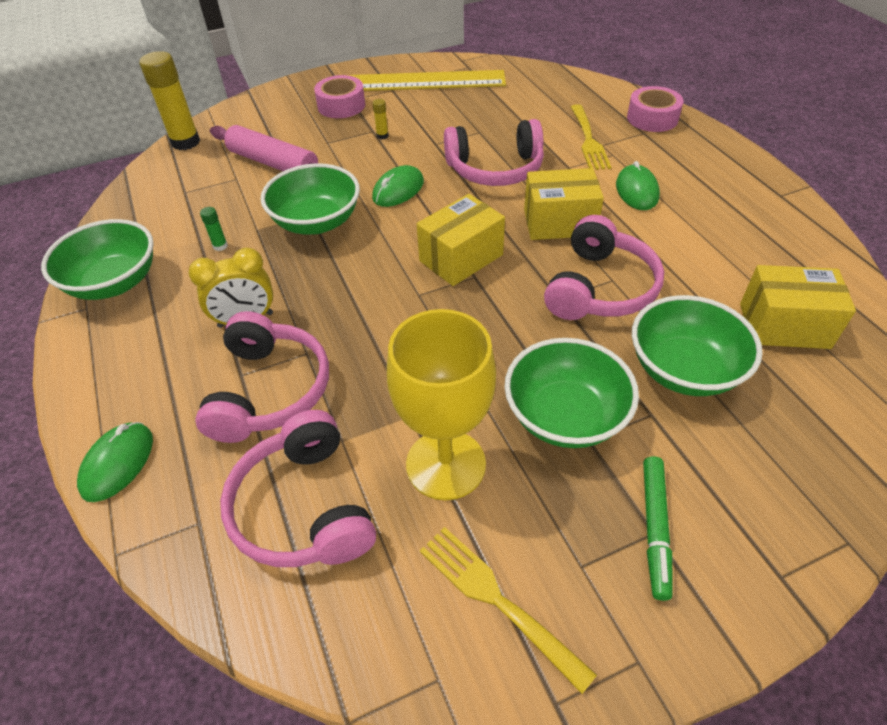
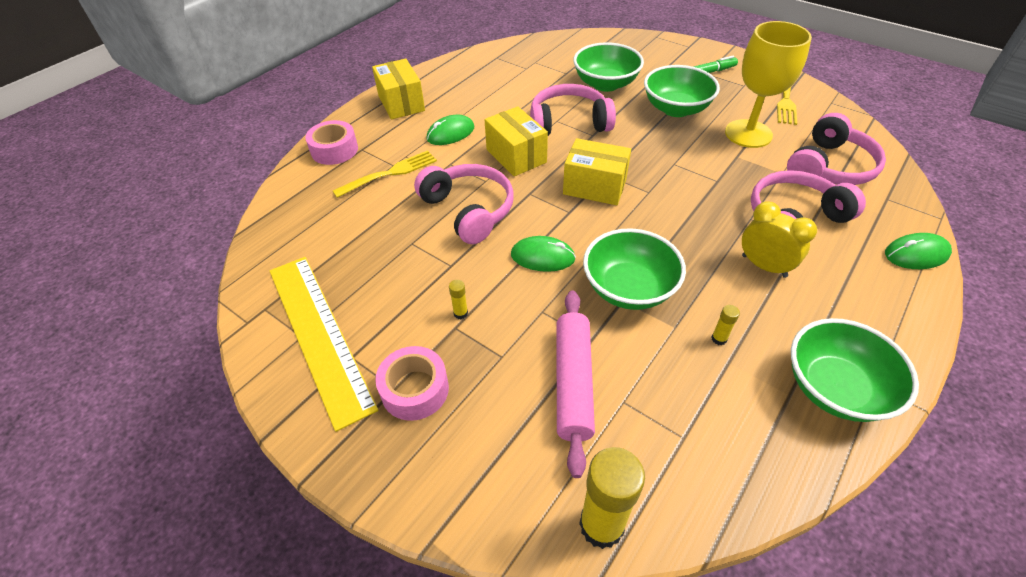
camera: 120 degrees left, 0 degrees up
green glue stick [200,207,228,251] -> yellow glue stick [711,305,740,345]
yellow box [740,265,856,349] -> yellow box moved to [372,59,425,119]

